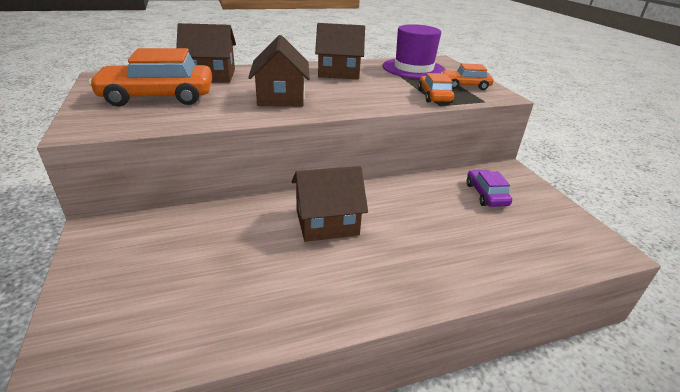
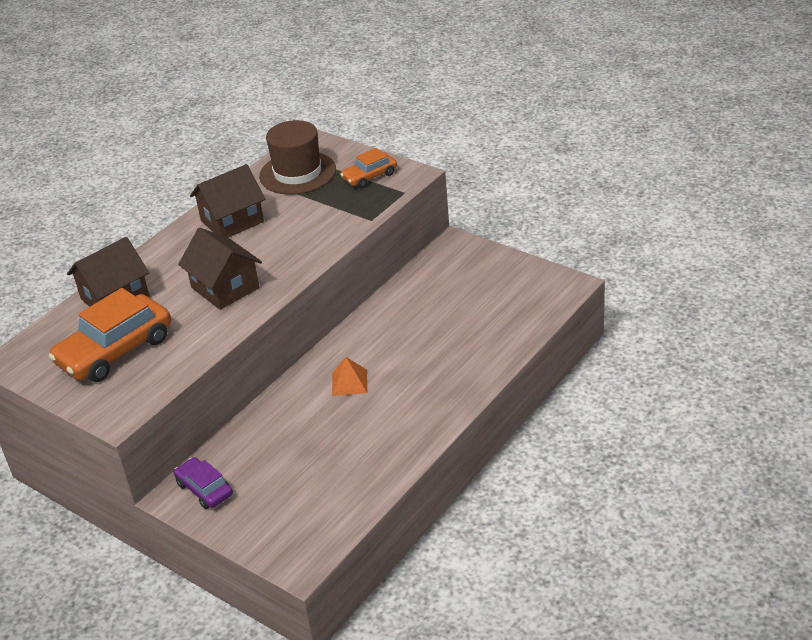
camera: 30 degrees left, 5 degrees up
brown house [292,166,368,242] -> orange pyramid [332,357,367,396]
purple hat [383,24,445,79] -> brown hat [259,120,336,195]
orange car [418,73,454,103] -> none
purple car [467,170,512,207] -> purple car moved to [174,457,233,509]

